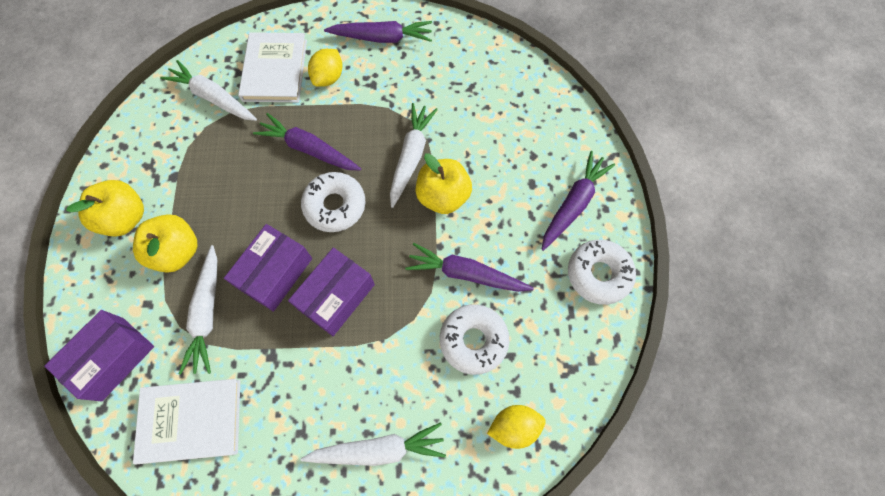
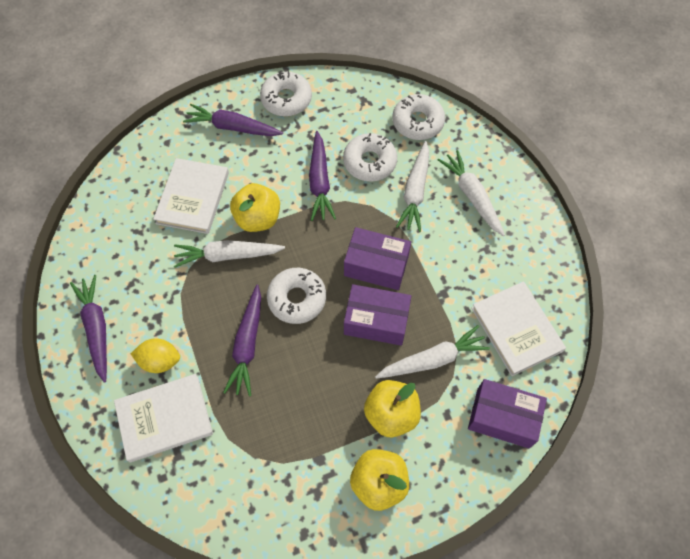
camera: 110 degrees left, 5 degrees down
white carrot [160,60,257,121] -> white carrot moved to [396,141,429,232]
yellow lemon [487,405,545,449] -> white donut [392,94,445,140]
none -> white book [153,158,229,234]

